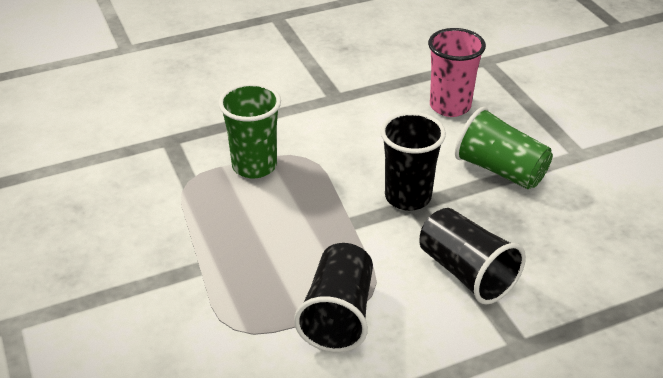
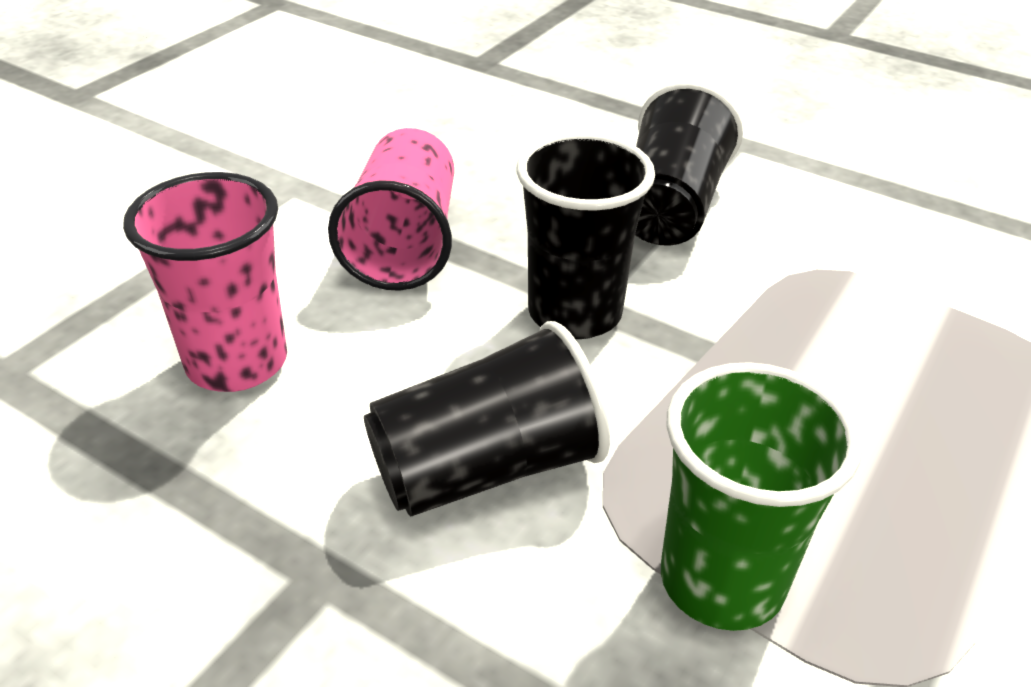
camera: 125 degrees left, 0 degrees up
black cup [294,243,373,352] -> black cup moved to [364,321,610,517]
green cup [455,107,553,189] -> pink cup [328,128,454,291]

